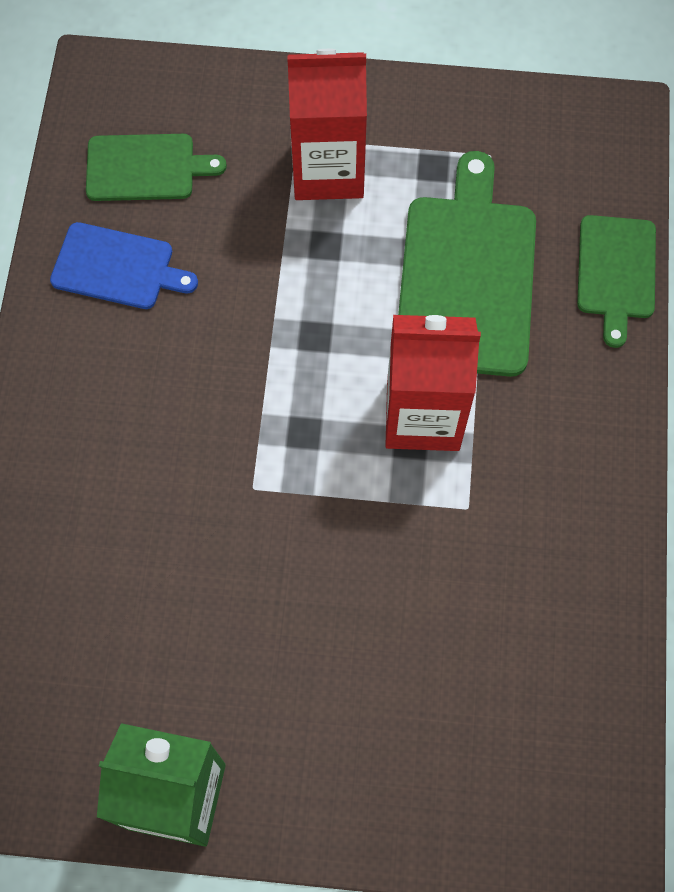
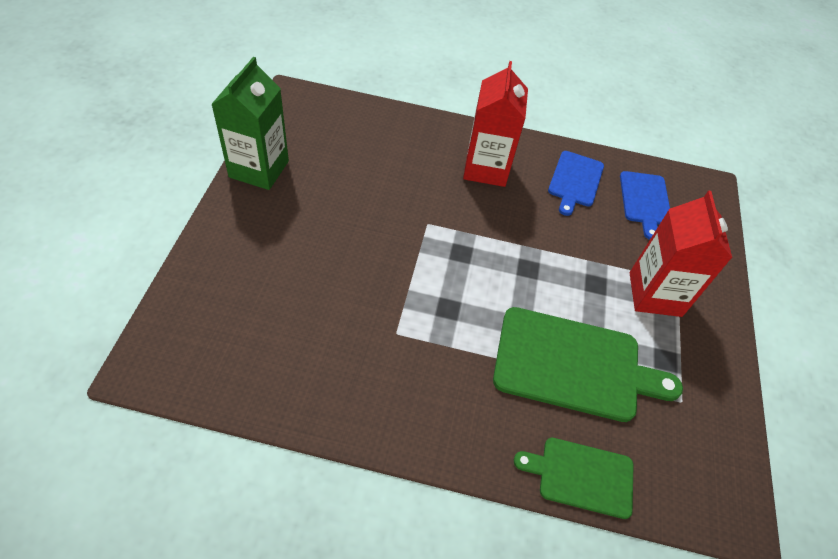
camera: 90 degrees right, 15 degrees down
green cutting board [86,134,227,201] -> blue cutting board [620,171,670,240]
red carton [385,315,481,451] -> red carton moved to [463,61,528,187]

